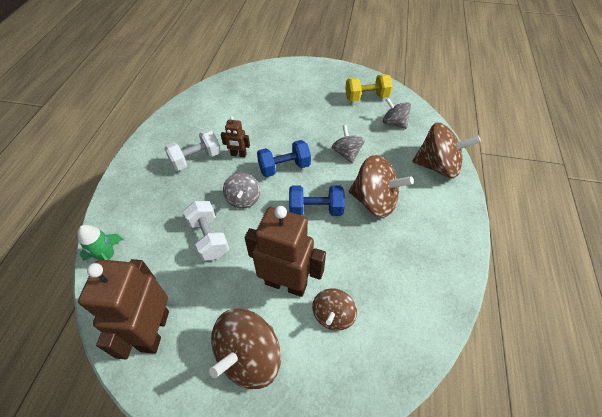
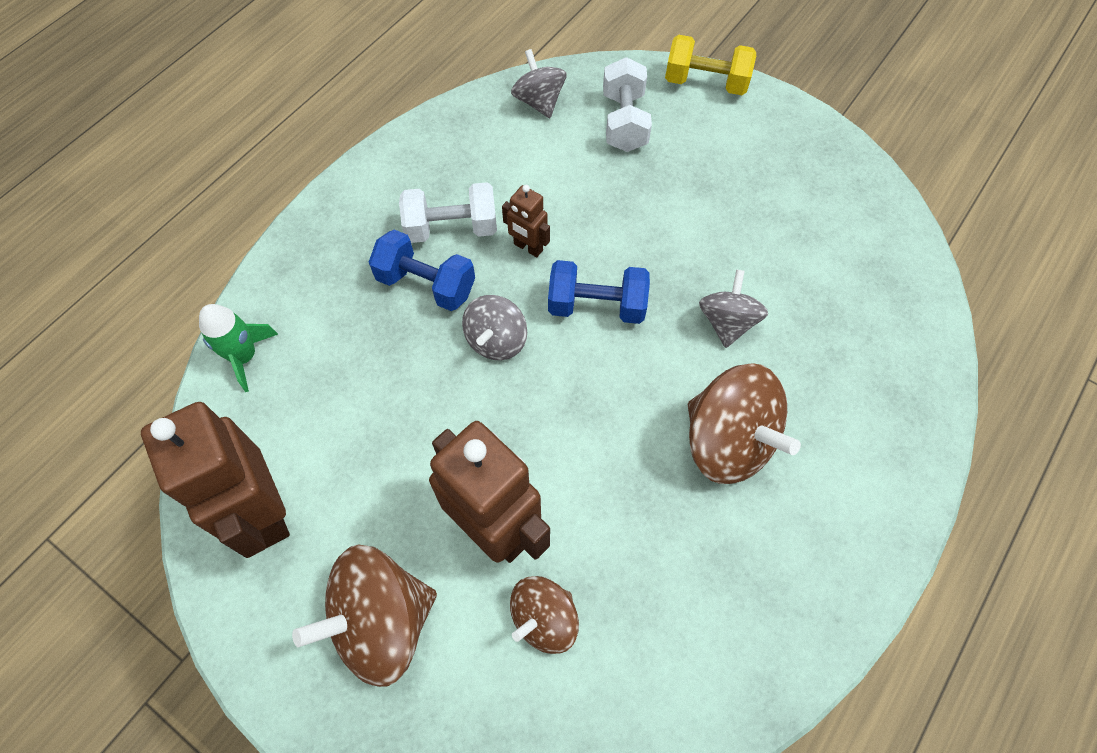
camera: 25 degrees right, 10 degrees up
brown robot [78,259,169,360] -> brown robot turned 60 degrees counterclockwise [141,402,290,558]
white dumbbell [183,201,229,261] -> white dumbbell moved to [603,57,652,152]
blue dumbbell [289,186,345,216] -> blue dumbbell moved to [369,230,475,311]
yellow dumbbell [345,74,393,102] -> yellow dumbbell moved to [665,35,756,95]
grey spinning top [383,98,411,129] -> grey spinning top moved to [511,49,566,118]
brown spinning top [412,123,481,178] -> none

